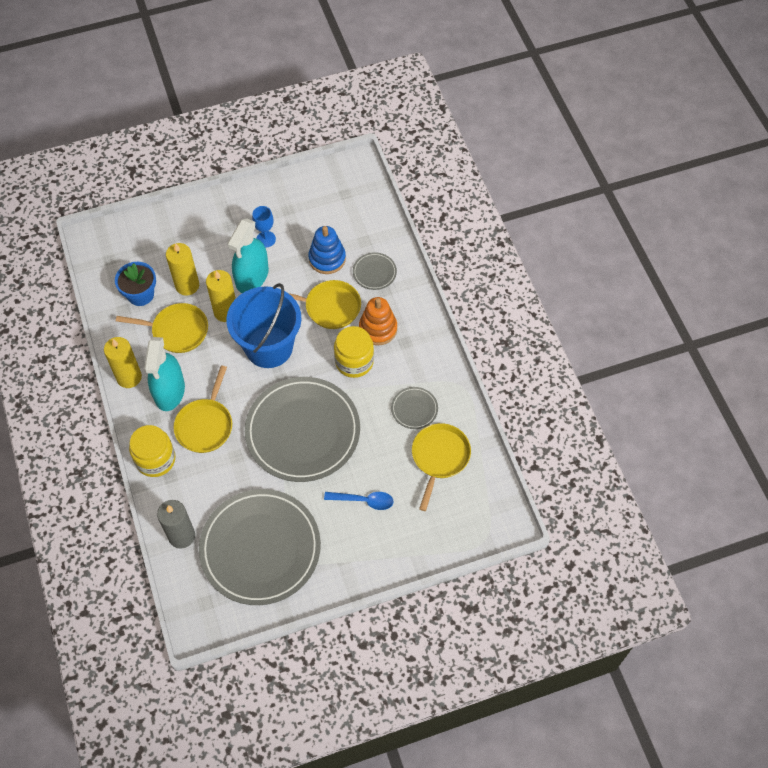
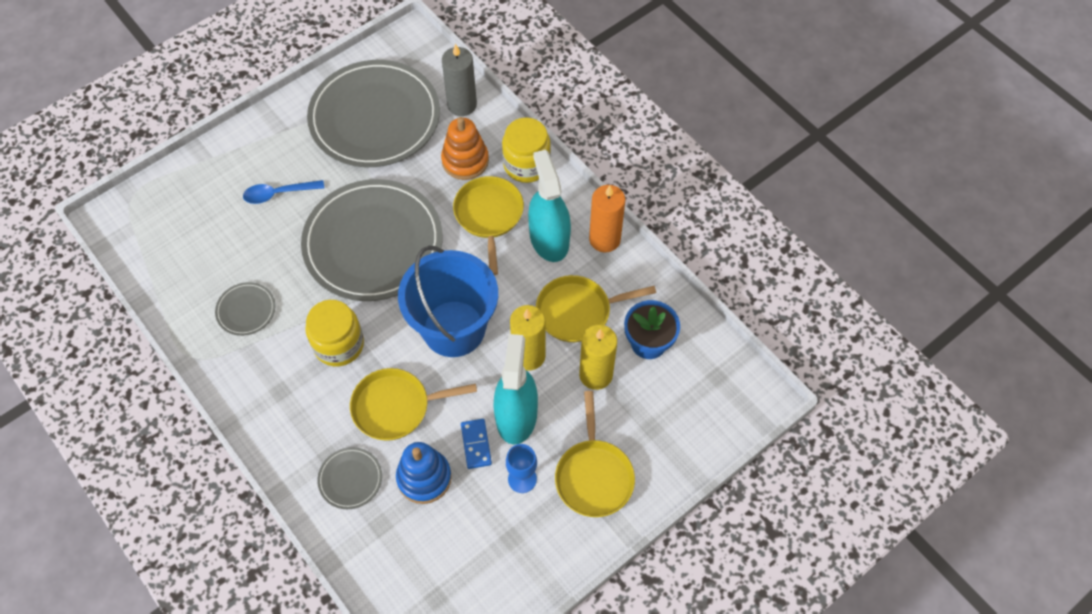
camera: 160 degrees right, 0 degrees up
yellow candle [104,337,142,388] -> orange candle [589,185,625,253]
orange stacking toy [359,297,397,345] -> orange stacking toy moved to [441,117,489,180]
yellow pan [412,423,471,511] -> yellow pan moved to [555,391,635,517]
none -> blue domino [461,419,492,469]

